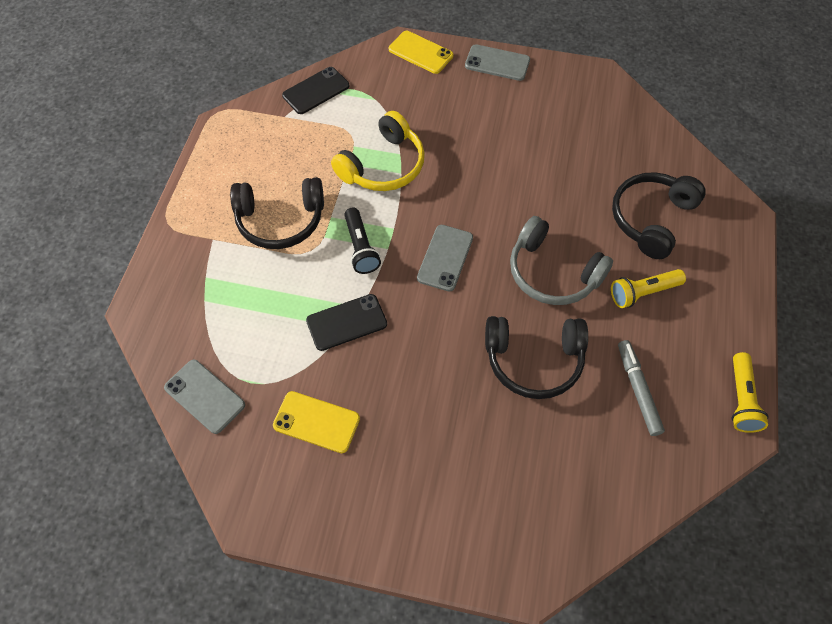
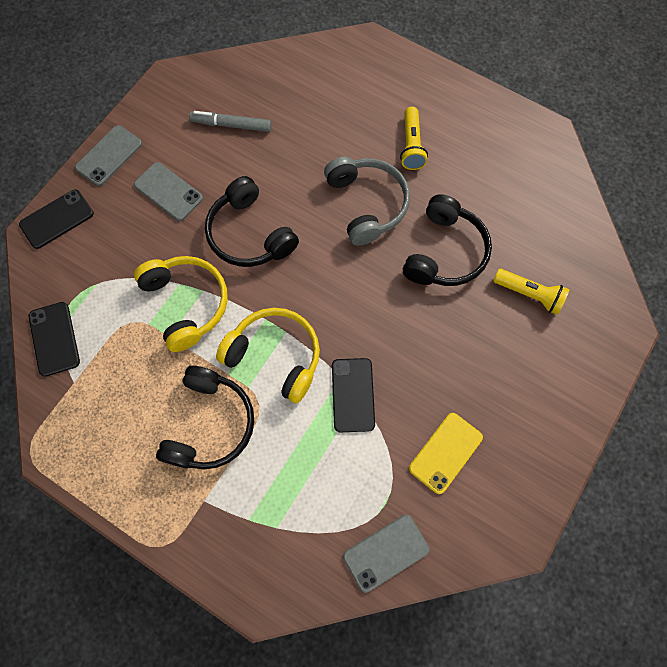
camera: 70 degrees left, 10 degrees up
black flashlight [344,208,381,274] -> yellow headphones [216,308,320,403]
yellow phone [389,31,453,74] -> black phone [19,189,94,249]
grey phone [417,225,473,292] -> grey phone moved to [134,162,203,221]
grey headphones [510,216,613,305] -> grey headphones turned 75 degrees counterclockwise [324,157,410,246]
black headphones [612,172,706,259] -> black headphones moved to [205,176,299,267]
grey marker [618,340,665,436] -> grey marker moved to [189,111,272,132]
yellow flashlight [732,352,769,433] -> yellow flashlight moved to [493,269,570,315]

